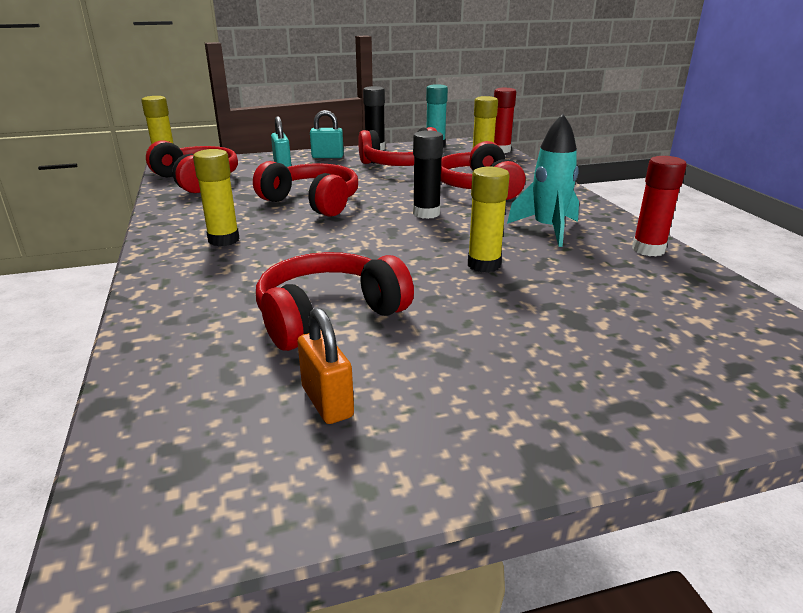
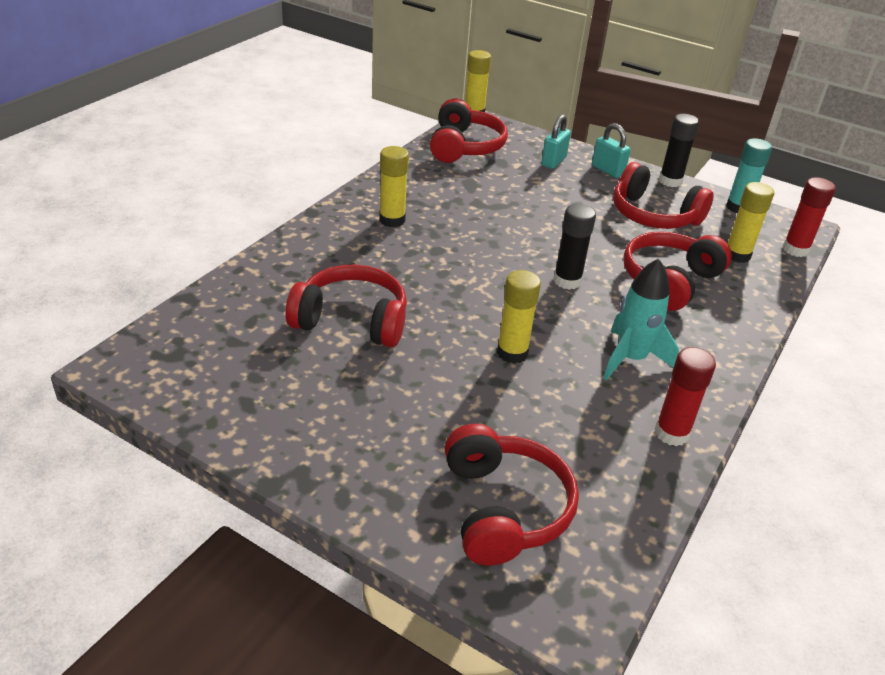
camera: 45 degrees right, 10 degrees up
red headphones [253,161,358,217] -> red headphones moved to [445,424,579,566]
orange padlock [297,308,354,424] -> none

